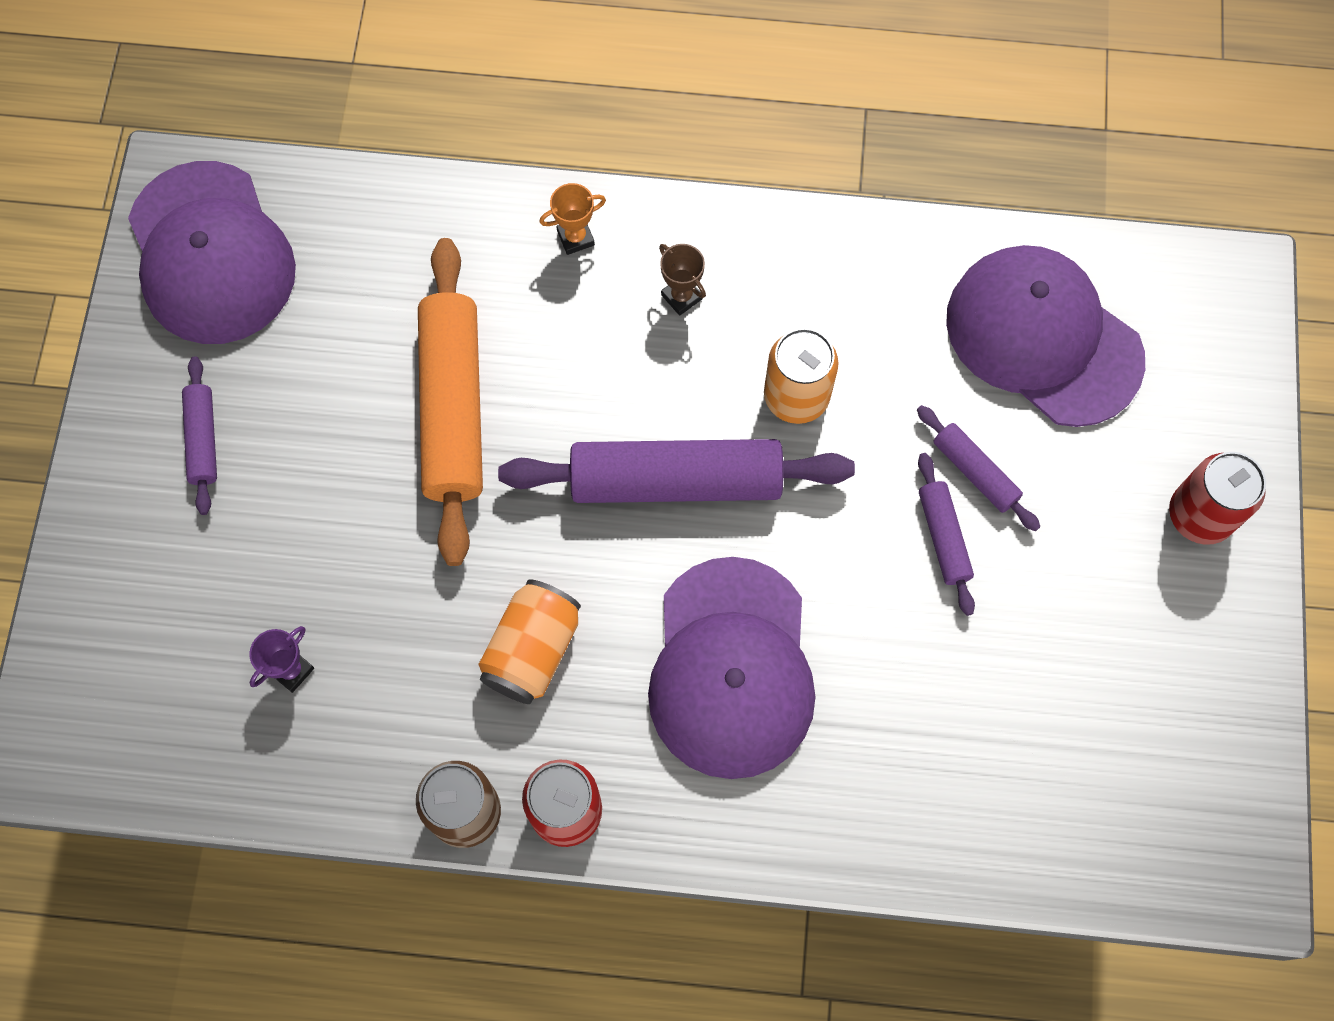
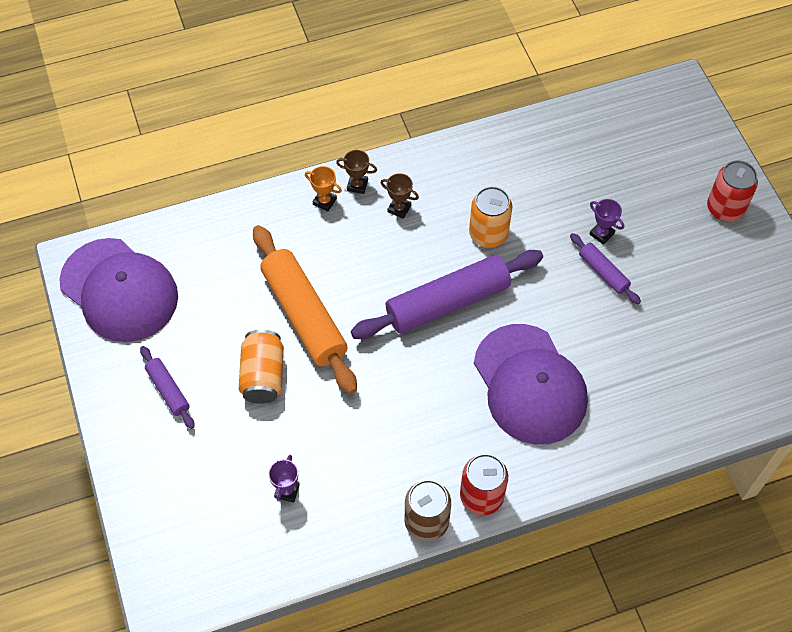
camera: 25 degrees left, 10 degrees down
orange can [478,579,581,704] -> orange can moved to [239,330,284,404]
orange trophy [539,183,606,255] -> orange trophy turned 75 degrees clockwise [305,166,342,211]
purple rolling pin [917,405,1040,531] -> purple trophy [590,199,624,245]
purple cap [946,245,1145,427] -> none
none -> brown trophy [336,150,377,194]

